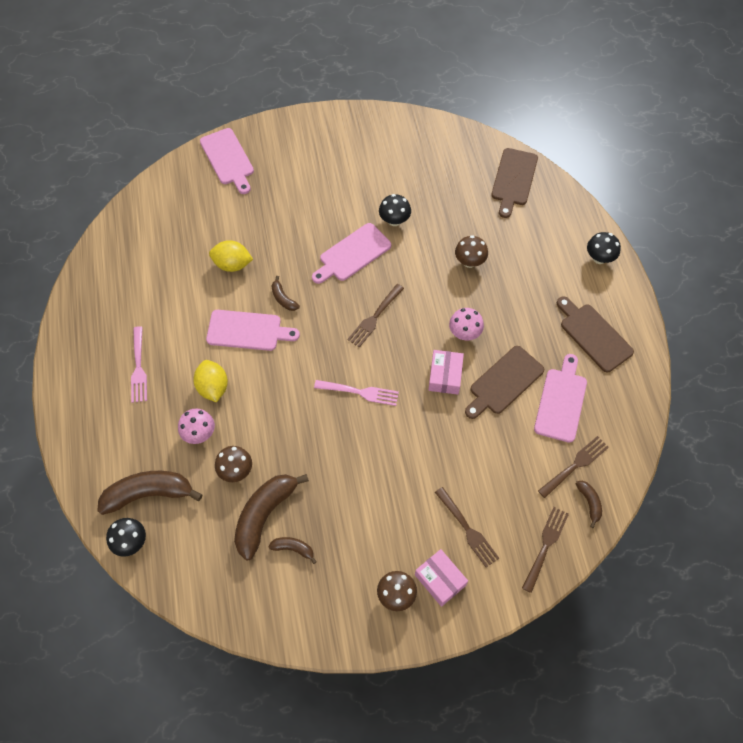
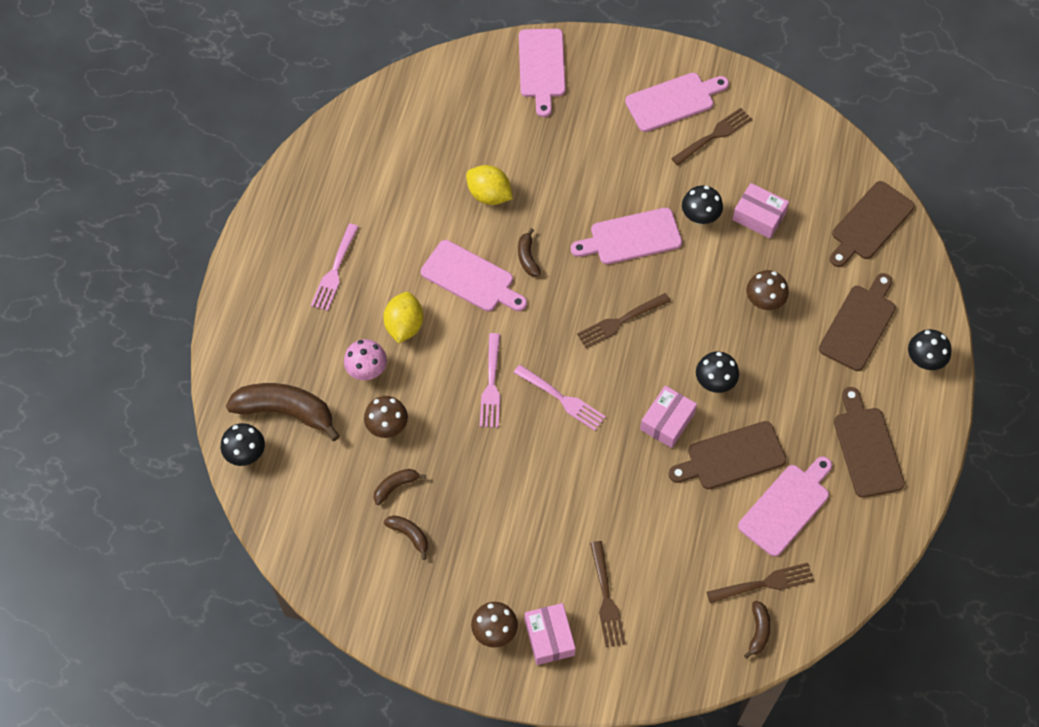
camera: 25 degrees right, 0 degrees up
brown banana [234,474,309,560] -> brown banana [374,469,426,505], size x0.48
pink mushroom [449,308,484,340] -> black mushroom [696,352,739,393]
brown fork [522,507,569,593] -> brown fork moved to [671,108,752,166]
none -> pink fork [480,333,500,428]
none -> pink cutting board [625,73,729,132]
none -> pink box [732,183,789,239]
none -> brown cutting board [819,273,896,371]

